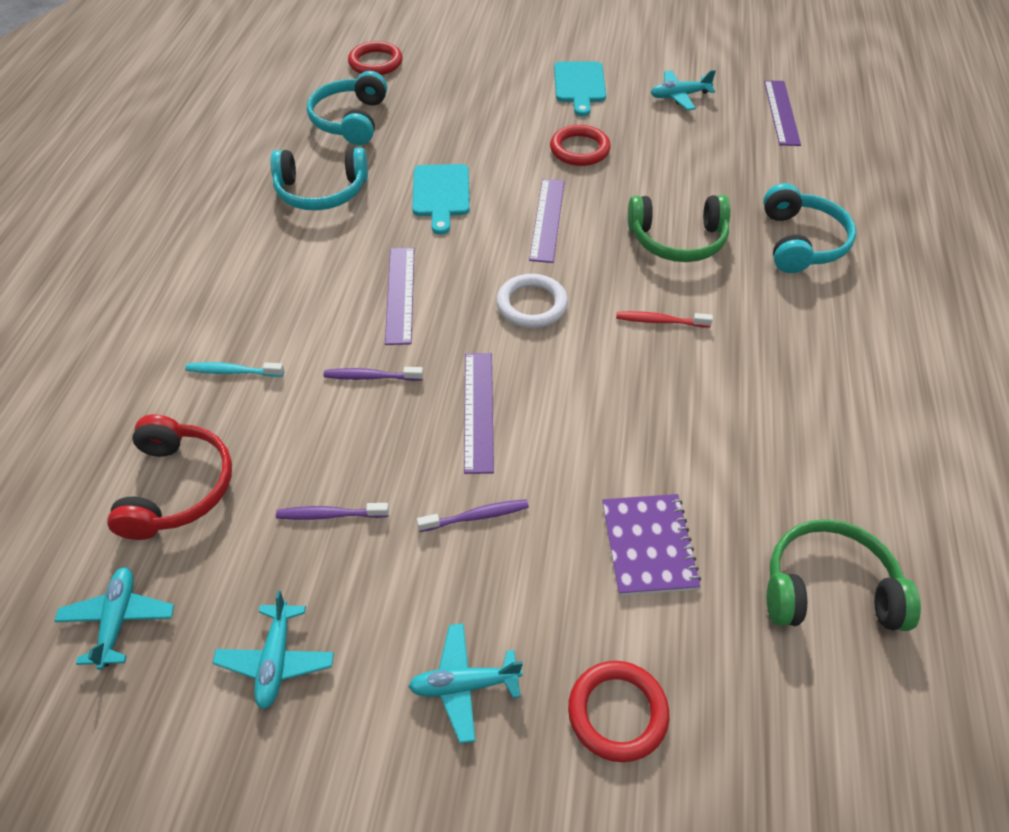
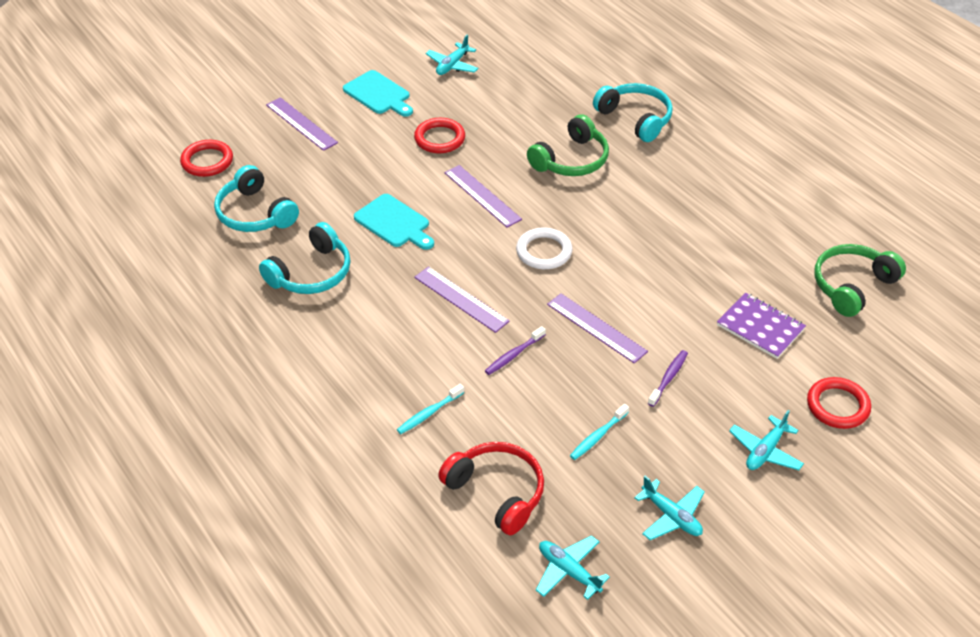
camera: 45 degrees left, 5 degrees down
purple toothbrush [276,503,389,520] -> turquoise toothbrush [570,404,629,460]
red toothbrush [616,311,713,328] -> none
purple ruler [764,80,801,146] -> purple ruler moved to [266,97,338,151]

